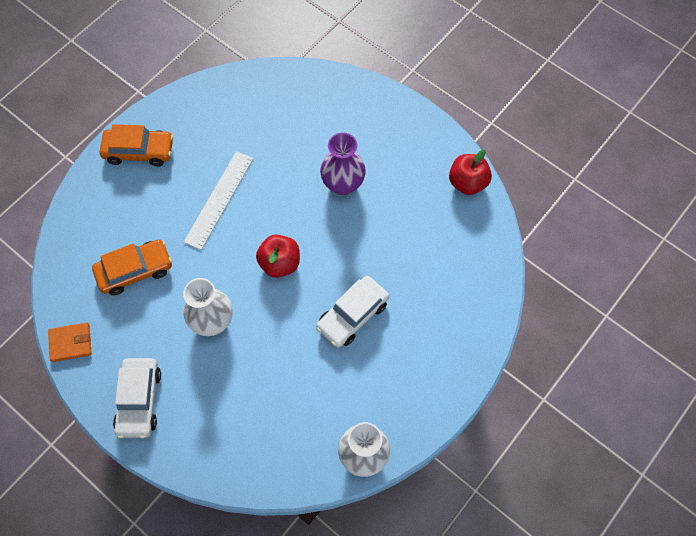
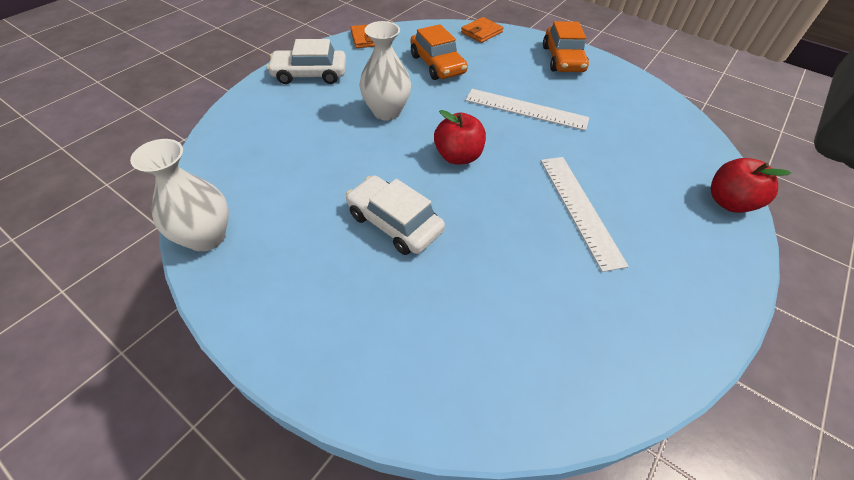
camera: 85 degrees right, 15 degrees down
purple vase [320,133,366,195] -> white ruler [541,157,629,272]
red apple [449,149,492,195] -> red apple moved to [711,158,791,213]
none -> orange wallet [461,17,503,43]

